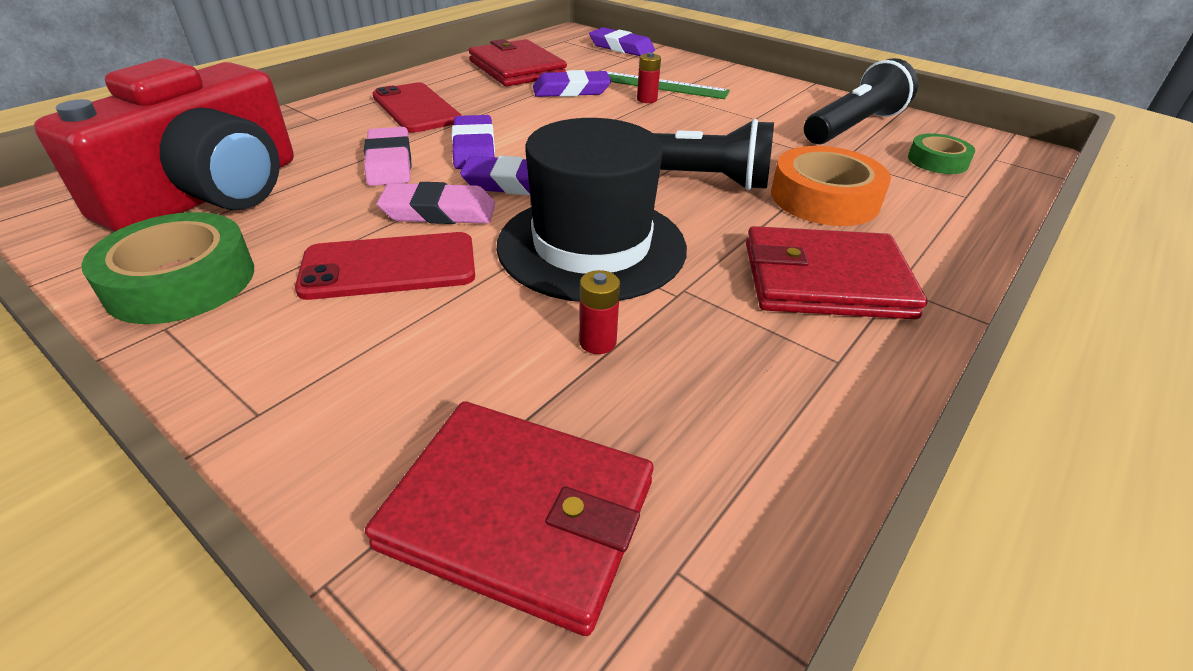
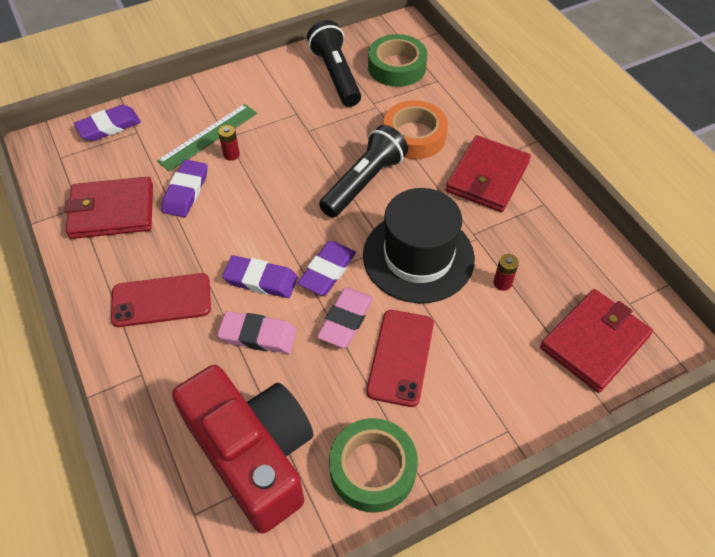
camera: 65 degrees left, 15 degrees up
green tape [908,133,975,174] -> green tape [368,34,427,87], size x1.68

